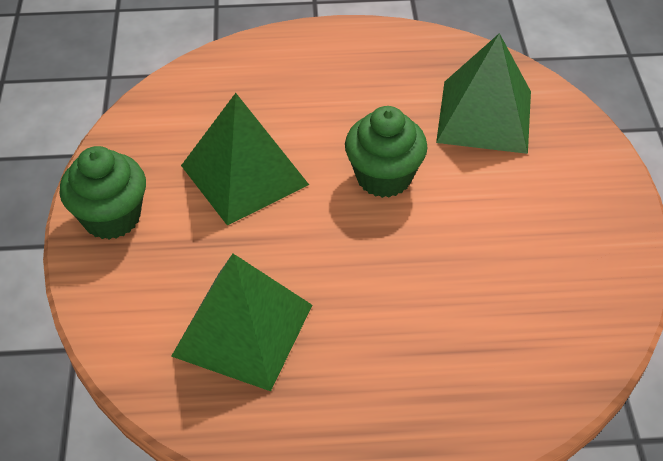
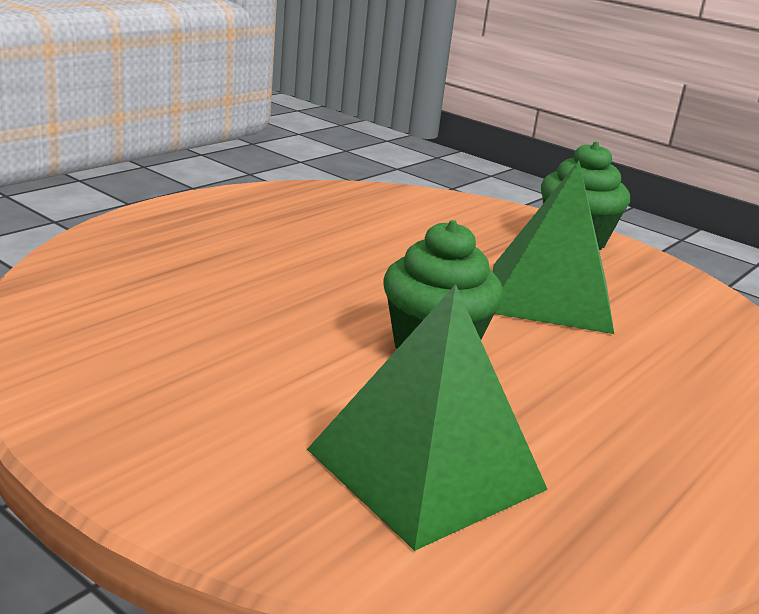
camera: 130 degrees right, 25 degrees down
green pyramid [171,254,312,391] -> none

